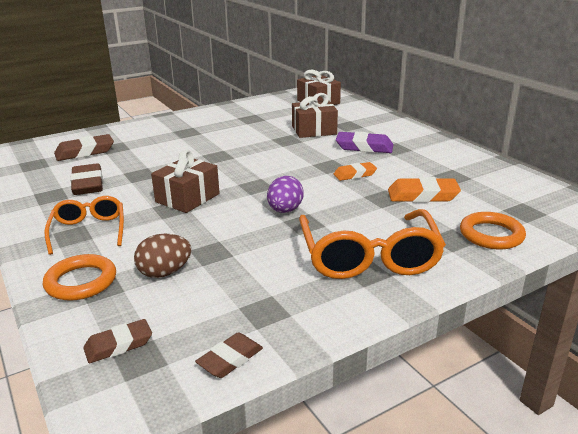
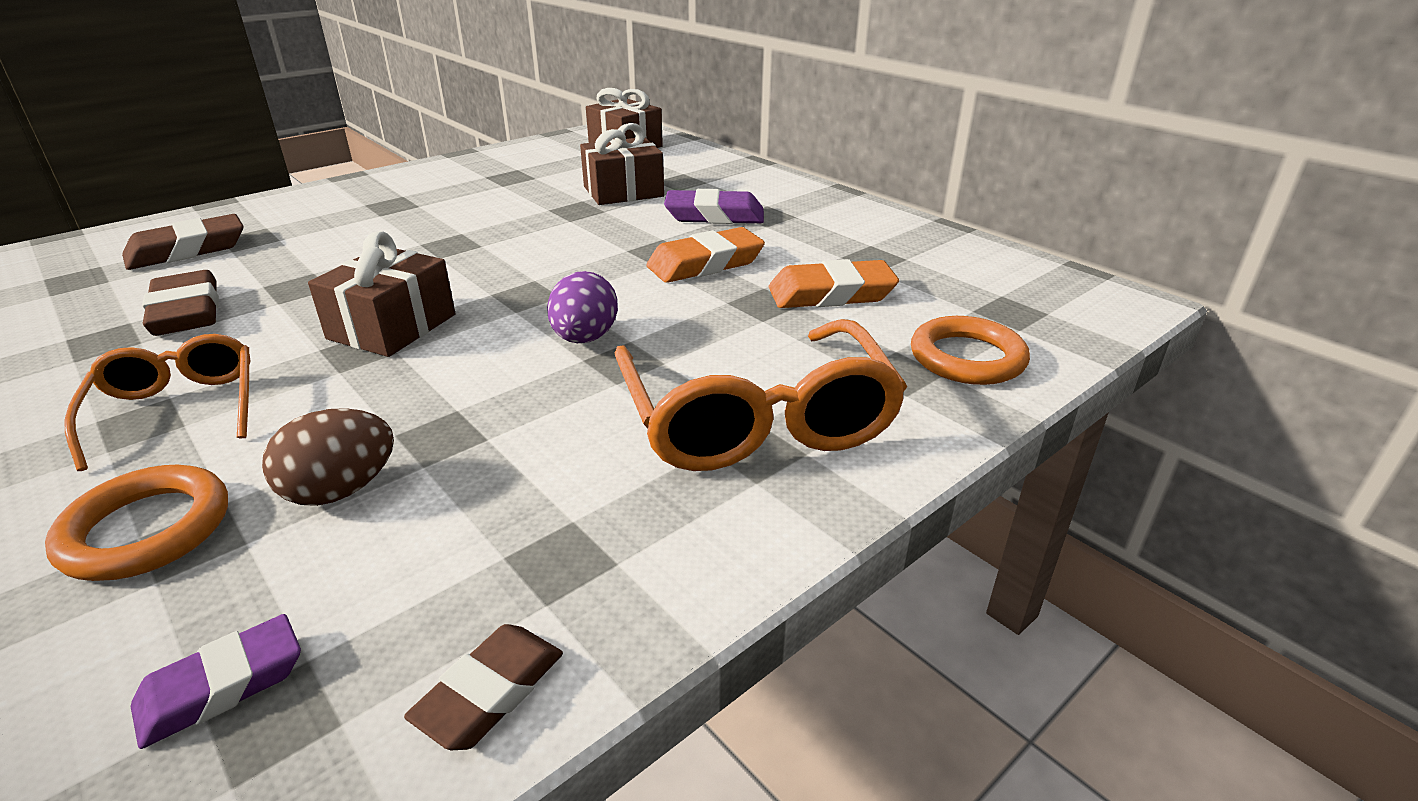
camera: 10 degrees left, 5 degrees up
brown eraser [83,319,152,363] -> purple eraser [131,614,301,749]
orange eraser [334,162,377,181] -> orange eraser [646,227,765,283], size x1.53

